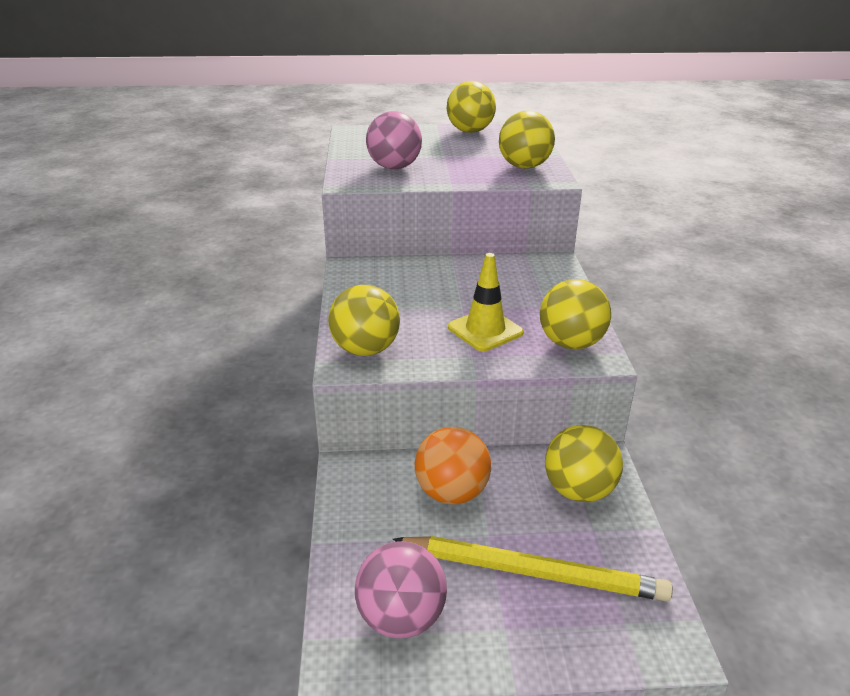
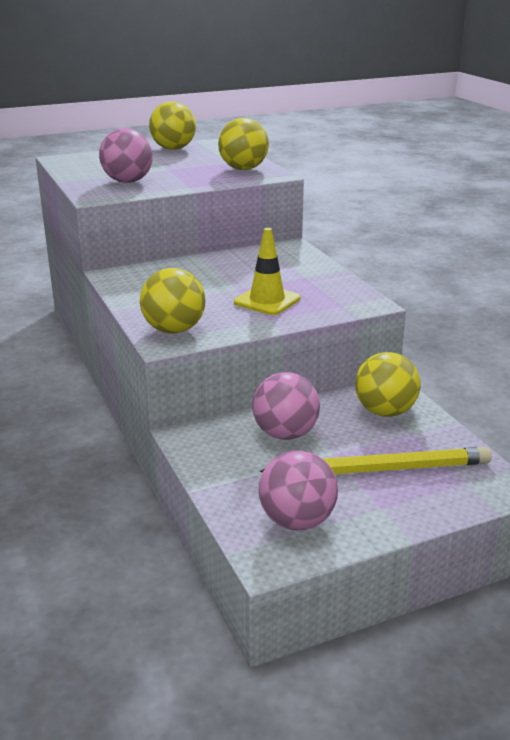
camera: 20 degrees left, 5 degrees down
orange ball [415,427,491,505] -> pink ball [252,372,320,440]
yellow ball [540,279,611,349] -> none

